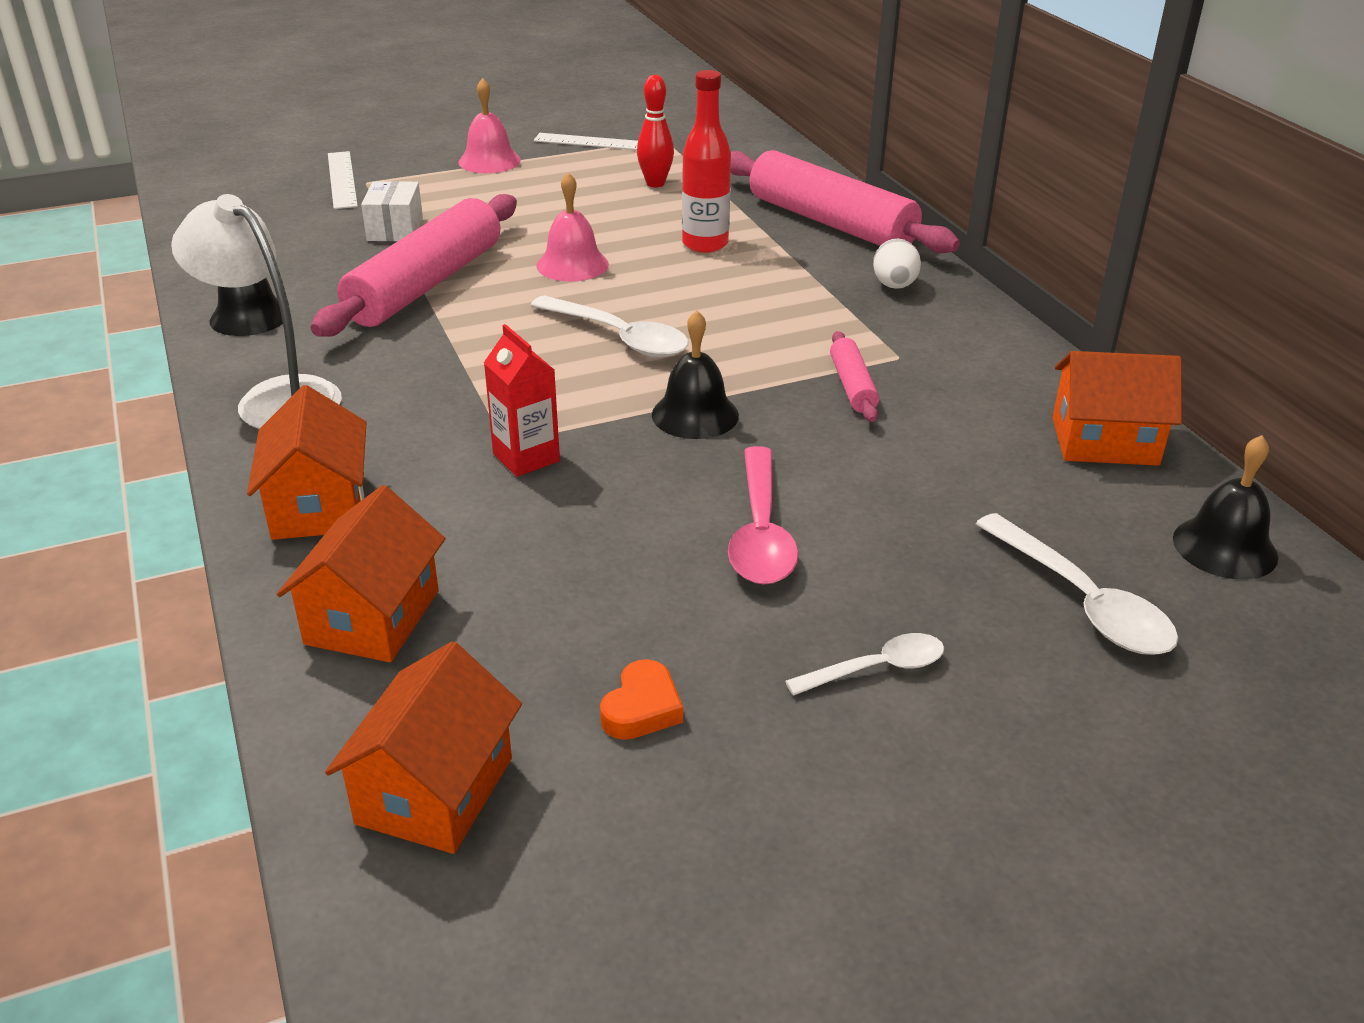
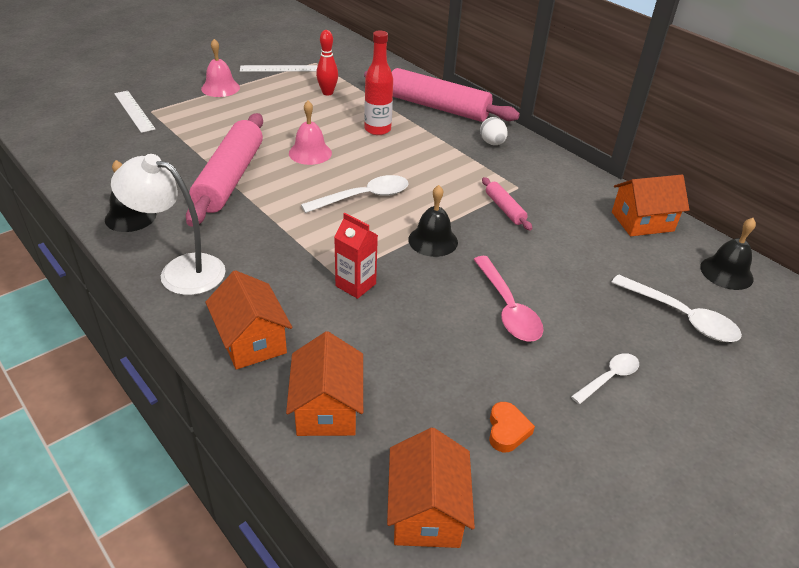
camera: 20 degrees left, 5 degrees up
white box [361,181,423,241] -> none
white spoon [530,295,689,357] -> white spoon turned 45 degrees counterclockwise [301,175,409,213]

